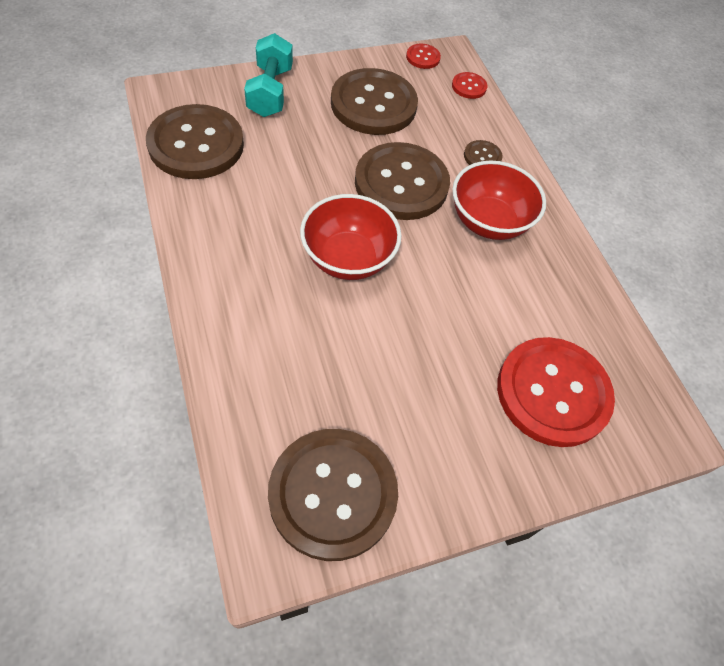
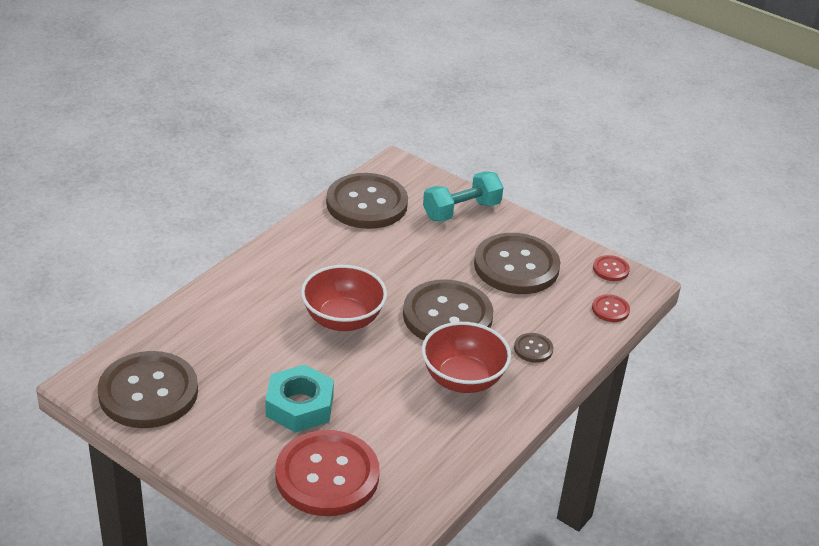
camera: 60 degrees right, 20 degrees down
none -> turquoise nut [265,364,334,433]

